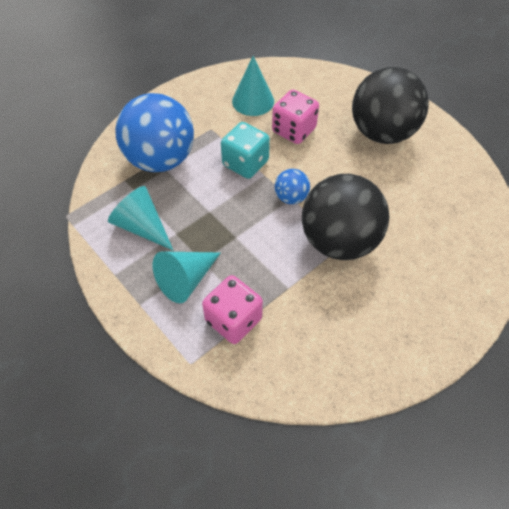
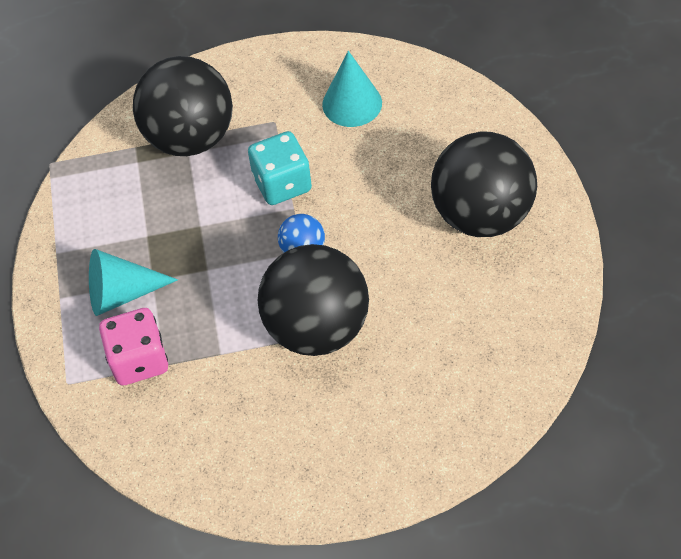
camera: 35 degrees right, 0 degrees up
turquoise cone [108,186,173,250] -> none
blue ball [115,93,194,172] -> black ball [133,56,233,156]
pink dice [272,90,319,144] -> none

